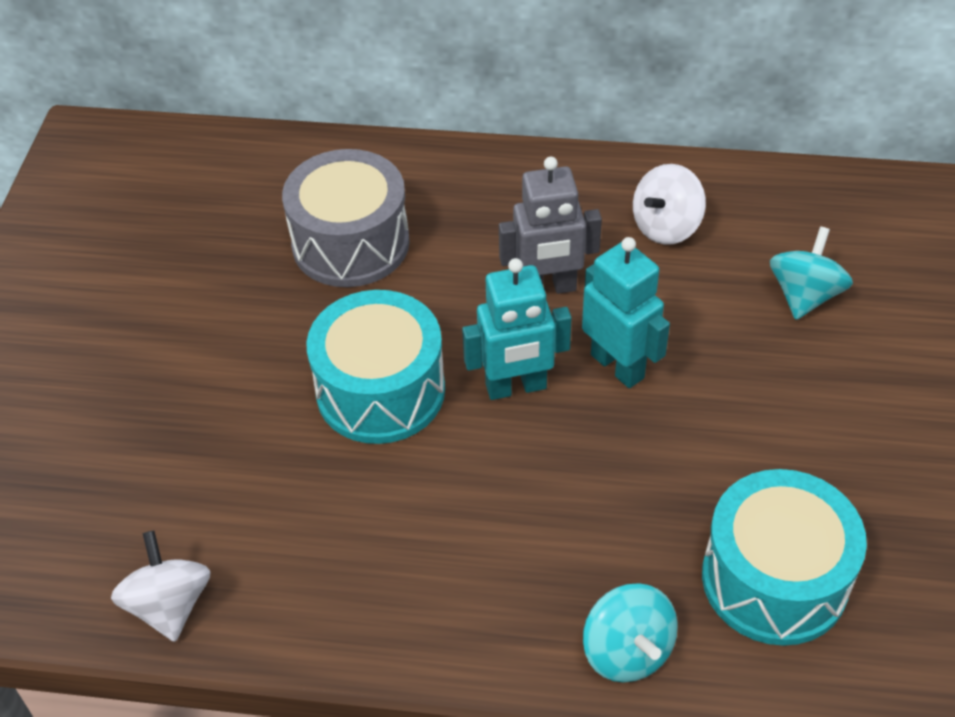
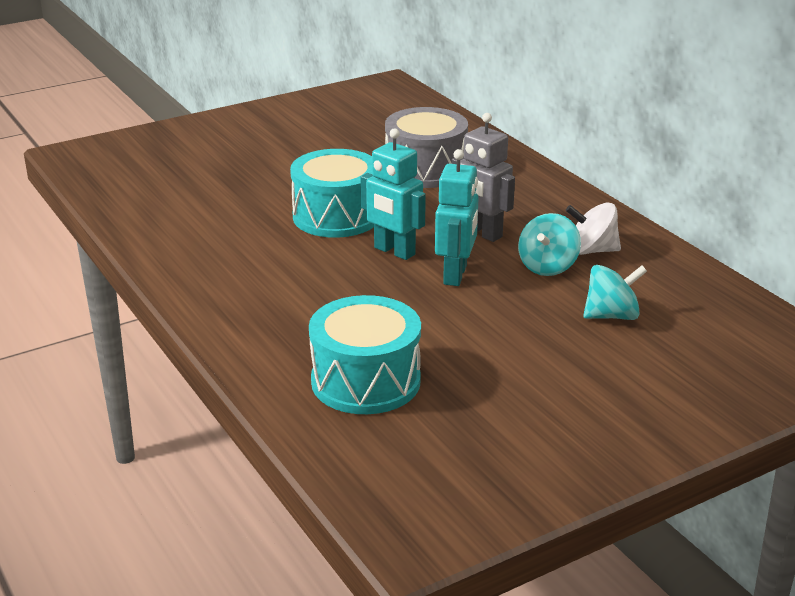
camera: 50 degrees right, 20 degrees down
white spinning top [111,530,211,642] -> none
turquoise spinning top [583,583,678,682] -> turquoise spinning top moved to [518,213,581,276]

